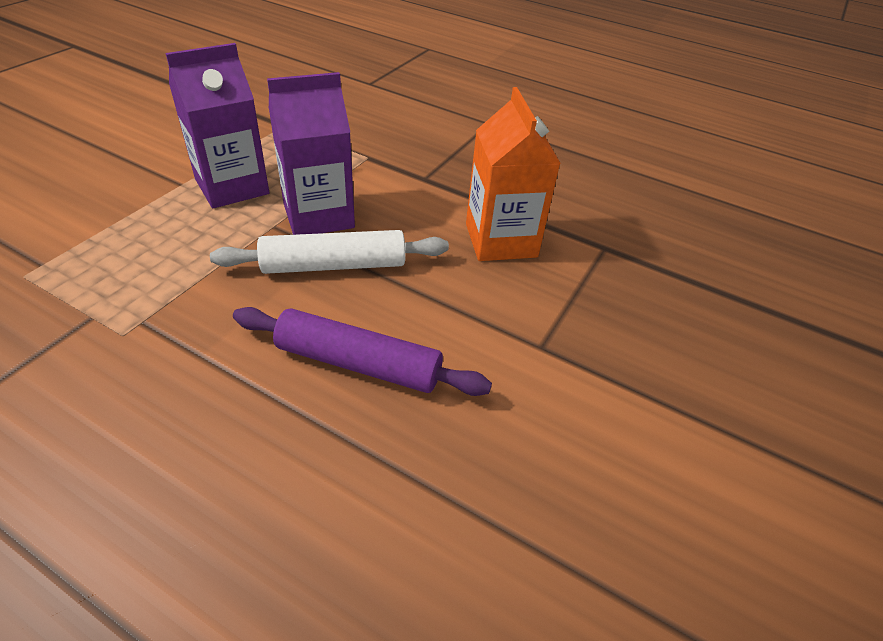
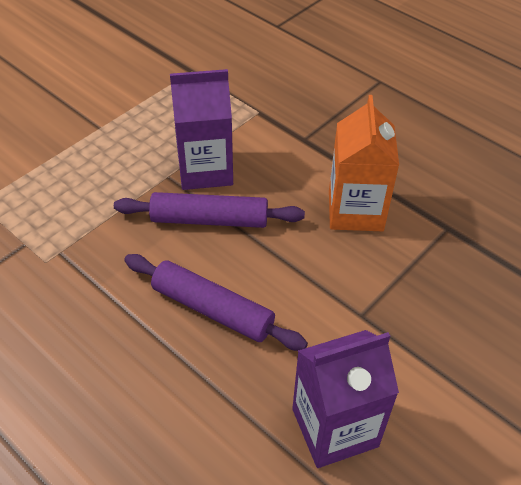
camera: 15 degrees right, 5 degrees up
purple carton [166,43,269,208] -> purple carton moved to [292,330,399,468]
white rolling pin [210,230,449,274] -> purple rolling pin [114,192,305,228]

